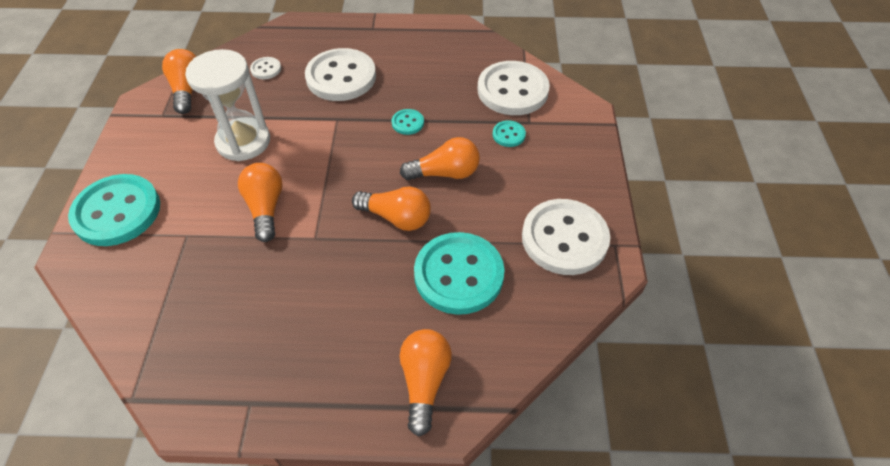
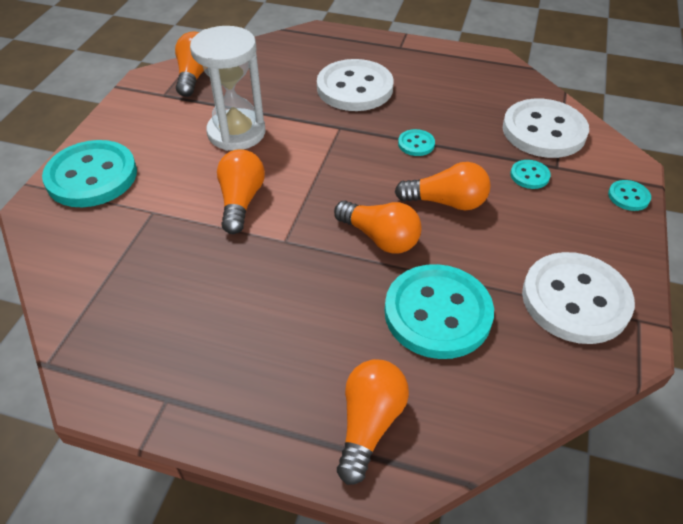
camera: 15 degrees right, 5 degrees down
white button [250,57,281,79] -> none
none -> turquoise button [608,180,651,211]

